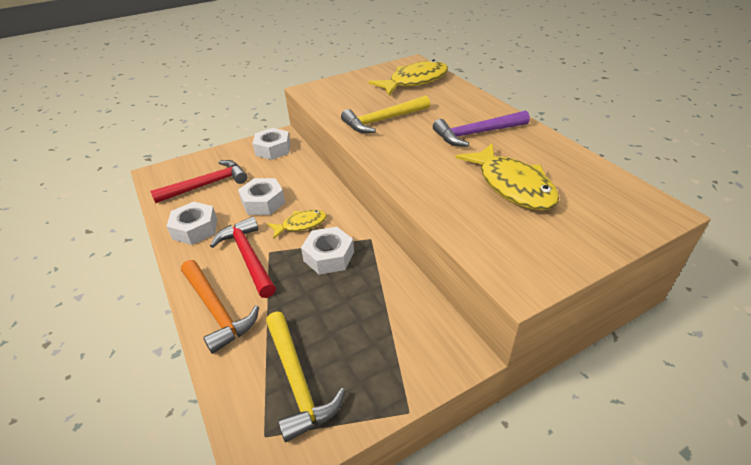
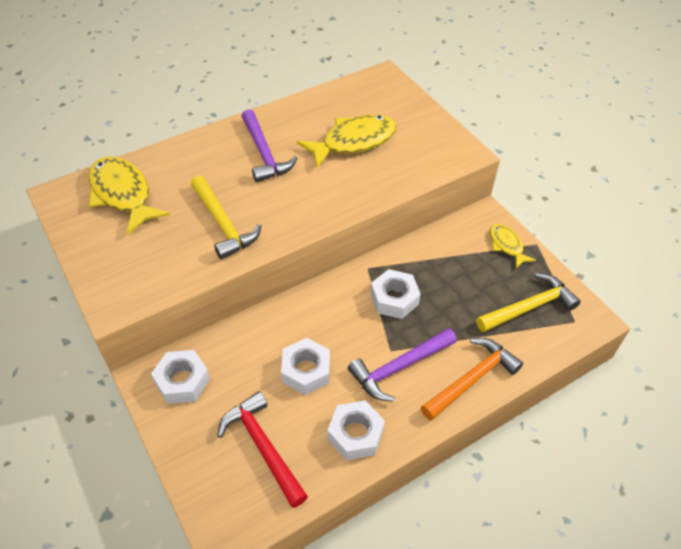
camera: 95 degrees left, 10 degrees up
red hammer [210,216,276,298] -> purple hammer [348,328,457,401]
yellow fish [268,210,327,239] -> yellow fish moved to [490,224,536,268]

